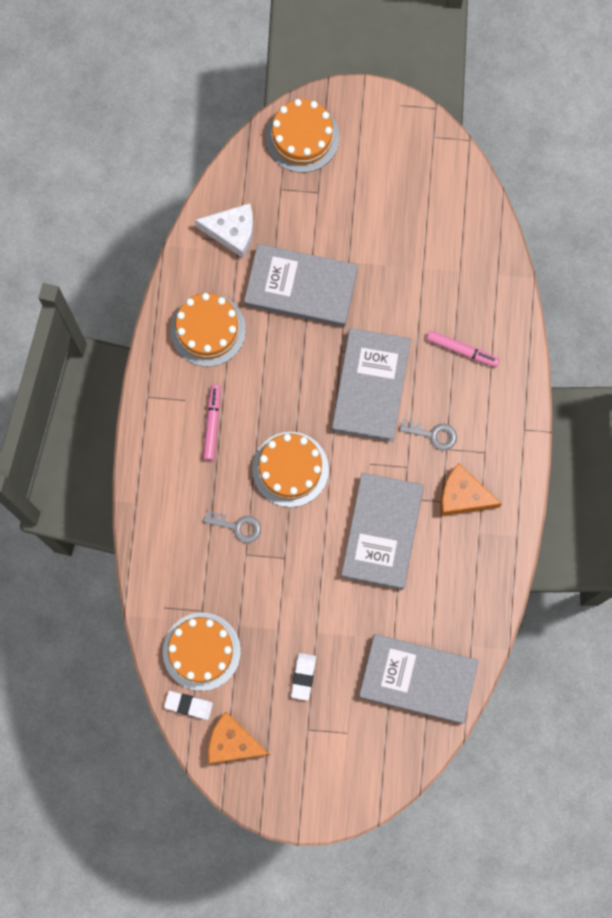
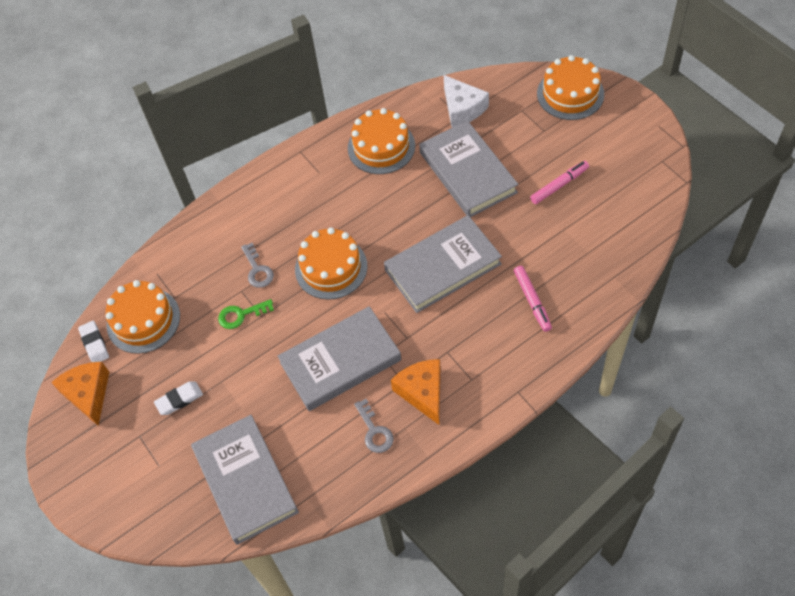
camera: 55 degrees right, 20 degrees down
pink marker [203,384,220,461] -> pink marker moved to [530,161,589,204]
grey key [399,419,457,450] -> grey key moved to [354,399,394,453]
none -> green key [218,299,274,329]

